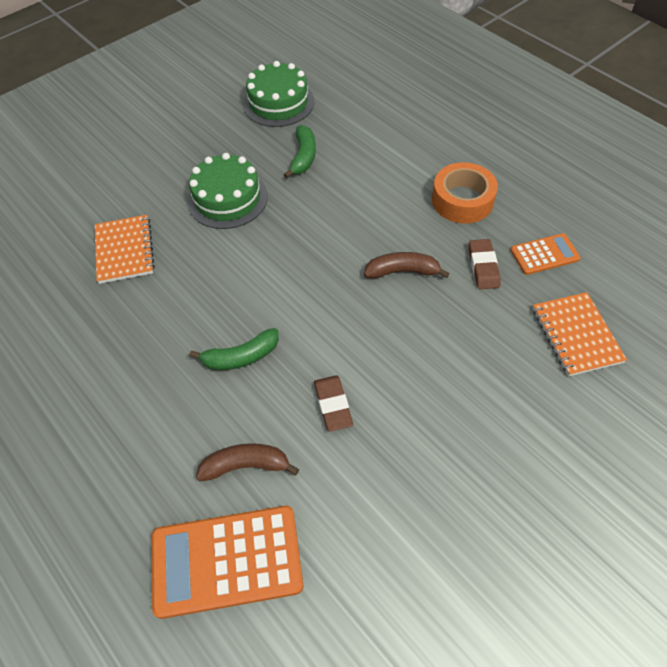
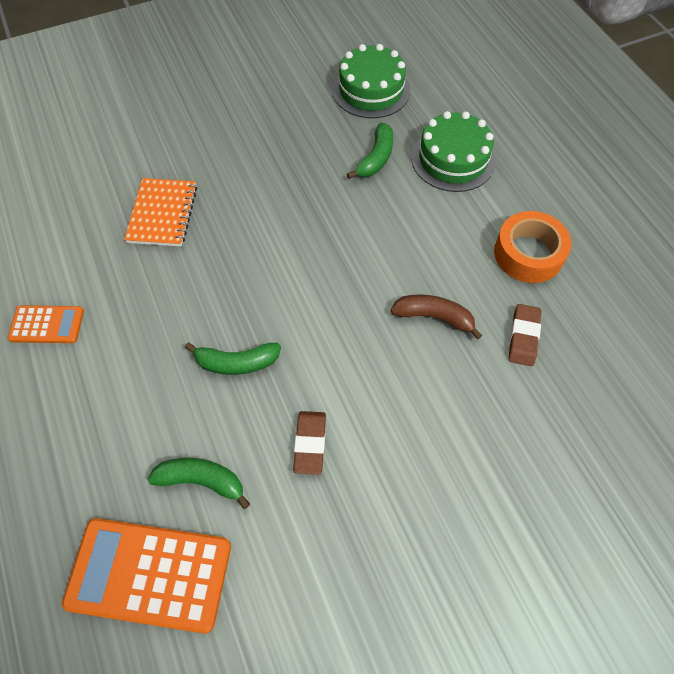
camera: 15 degrees right, 5 degrees up
green cake [187,153,268,229] -> green cake moved to [411,111,495,192]
brown banana [196,443,299,481] -> green banana [148,458,250,509]
orange calculator [510,233,580,275] -> orange calculator moved to [7,305,84,343]
orange notebook [533,292,627,377] -> none

